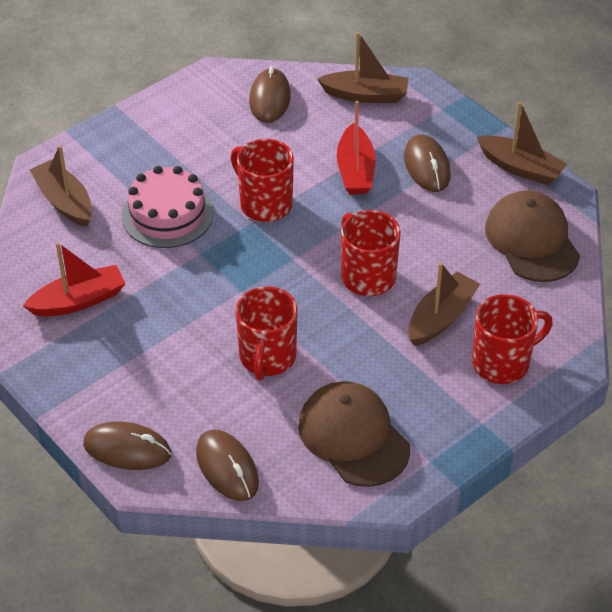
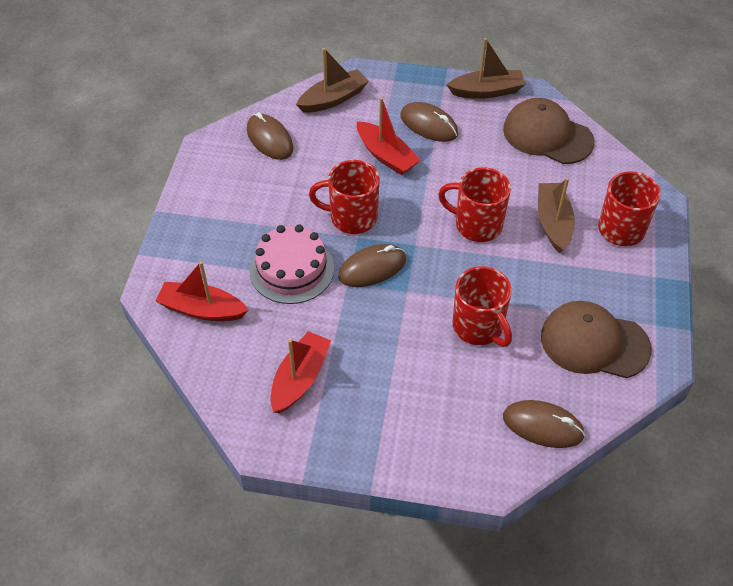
camera: 40 degrees left, 5 degrees up
brown boat [30,145,92,227] -> red boat [156,261,249,321]
brown mouse [83,422,171,470] -> brown mouse moved to [338,244,406,287]

